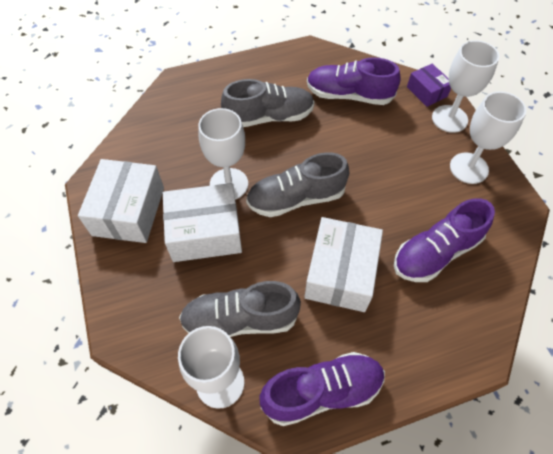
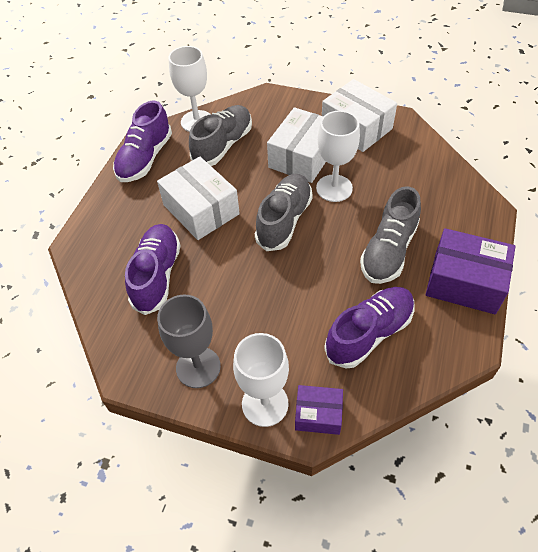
camera: 130 degrees right, 5 degrees down
white goblet [450,91,526,184] -> grey goblet [157,294,221,388]
none -> purple box [426,228,516,314]

